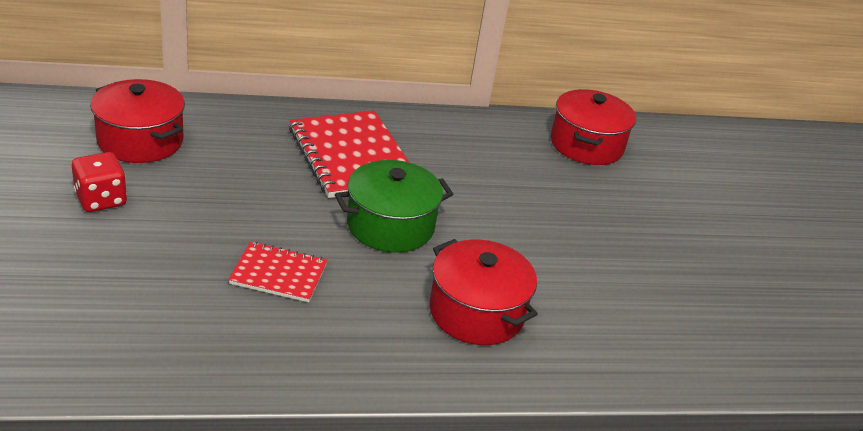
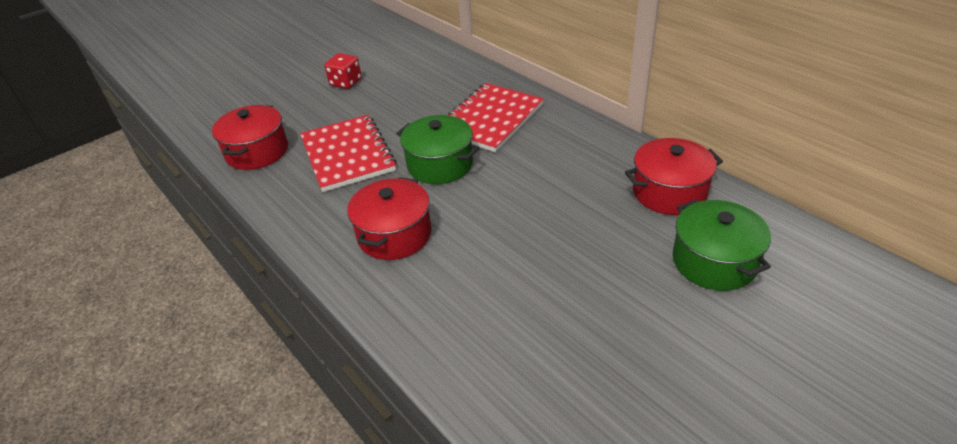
camera: 65 degrees right, 5 degrees up
red pot [90,79,185,163] -> red pot moved to [212,105,288,170]
red notebook [228,242,327,302] -> red notebook [300,115,397,192], size x1.80
none -> green pot [673,199,771,291]

